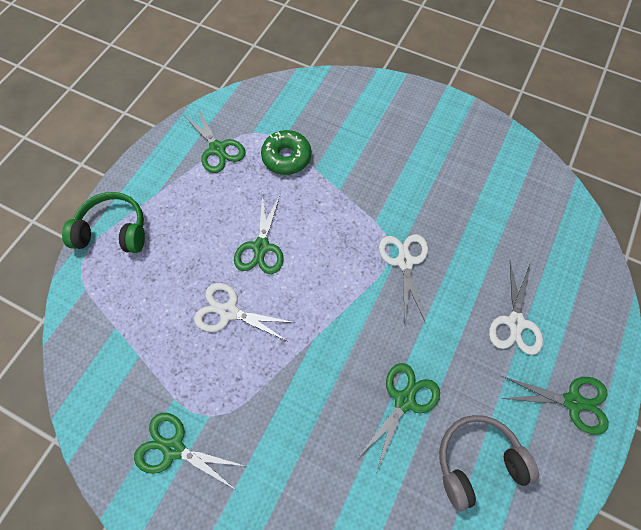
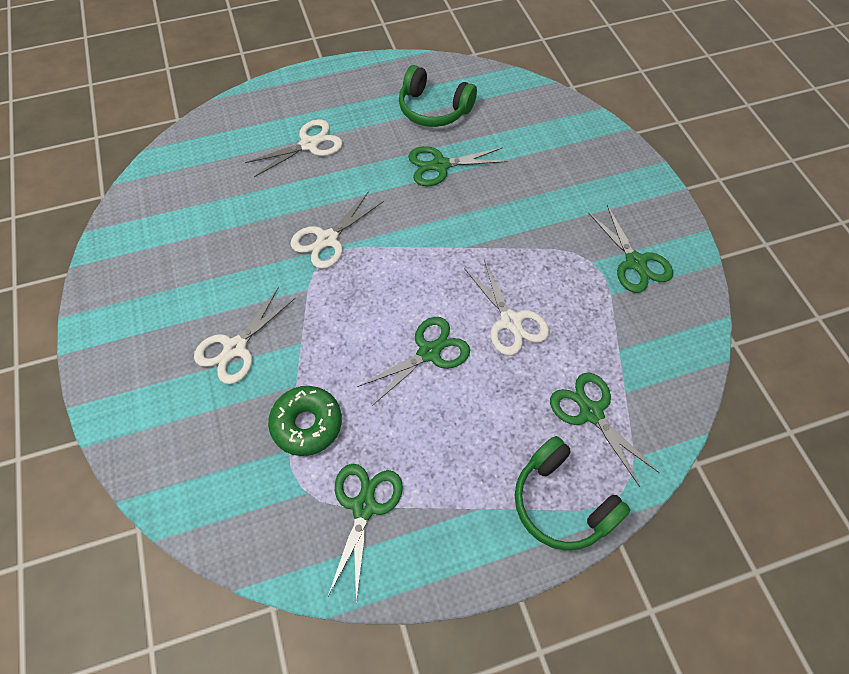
camera: 135 degrees left, 5 degrees down
grey headphones [439,415,539,511] -> green headphones [399,65,477,127]
green scissors [500,376,609,435] -> green scissors moved to [550,373,659,487]
none -> white scissors [194,287,296,384]

